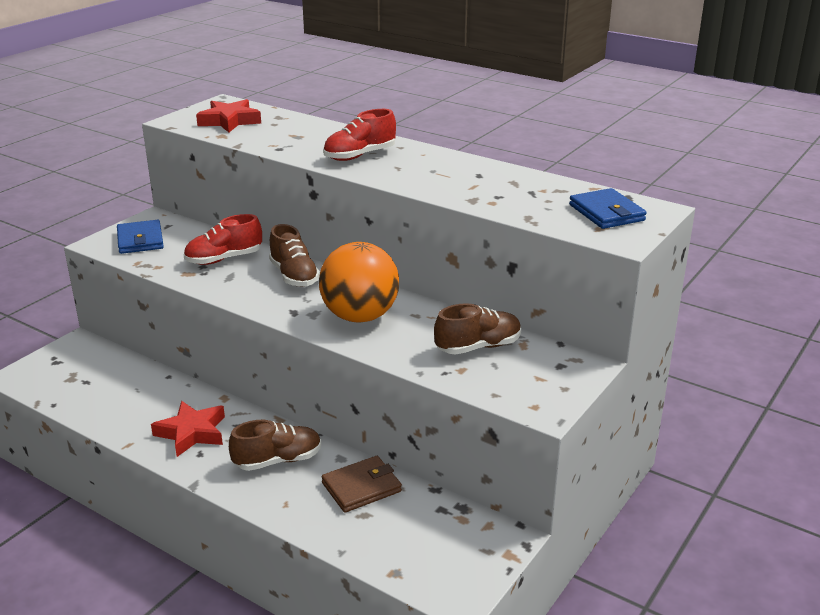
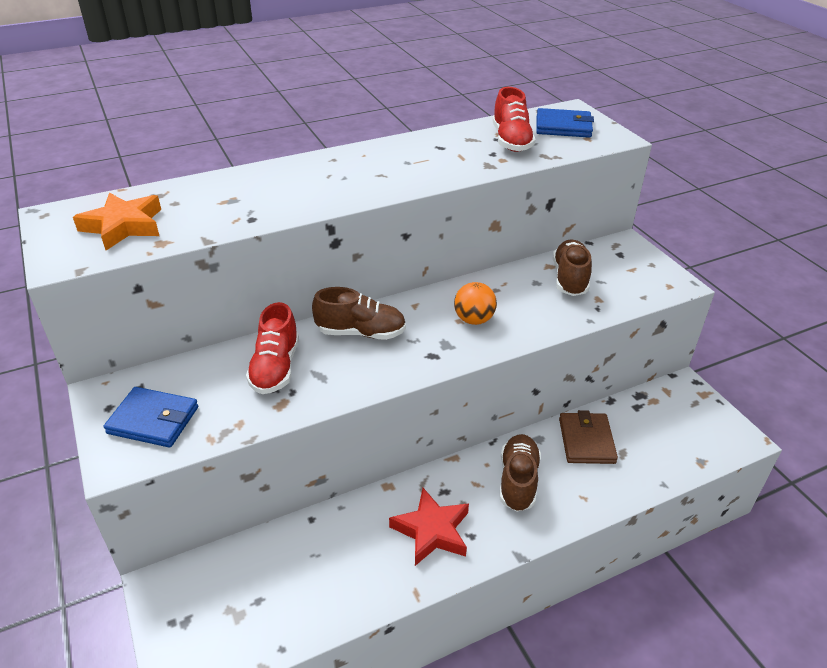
camera: 60 degrees left, 10 degrees up
red star [196,99,261,133] -> orange star [73,193,161,250]
orange ball [319,242,399,322] -> orange ball [454,282,497,325], size x0.53
red shoe [323,109,396,161] -> red shoe moved to [492,87,536,152]

